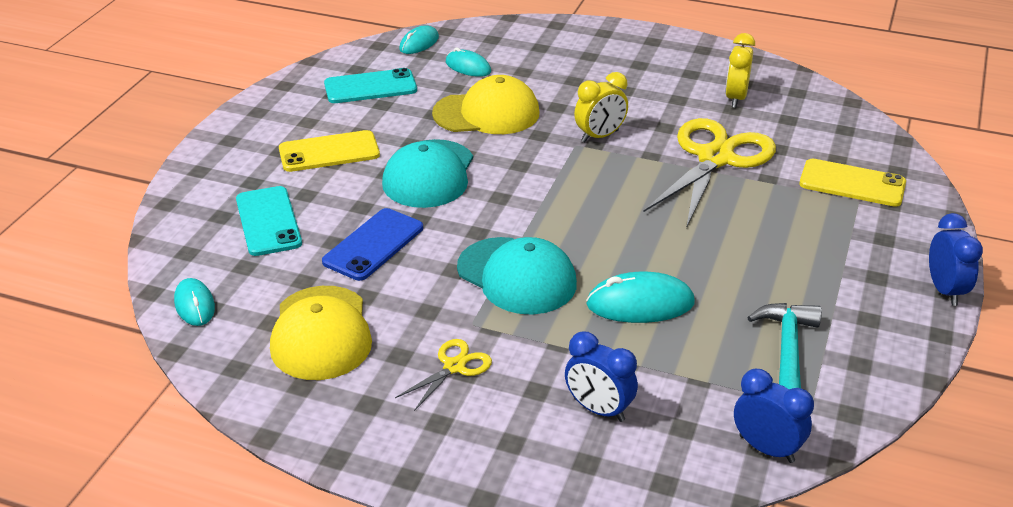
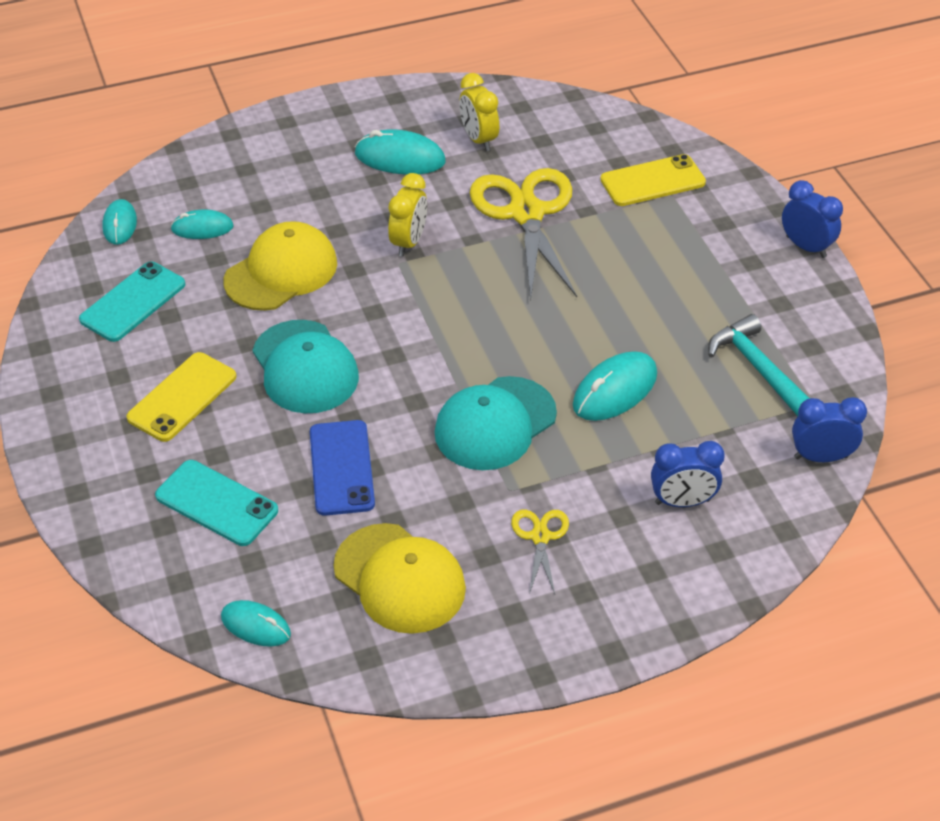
camera: 40 degrees left, 10 degrees up
turquoise cap [457,237,577,315] -> turquoise cap turned 135 degrees clockwise [435,376,557,470]
none -> turquoise mouse [355,130,446,175]

